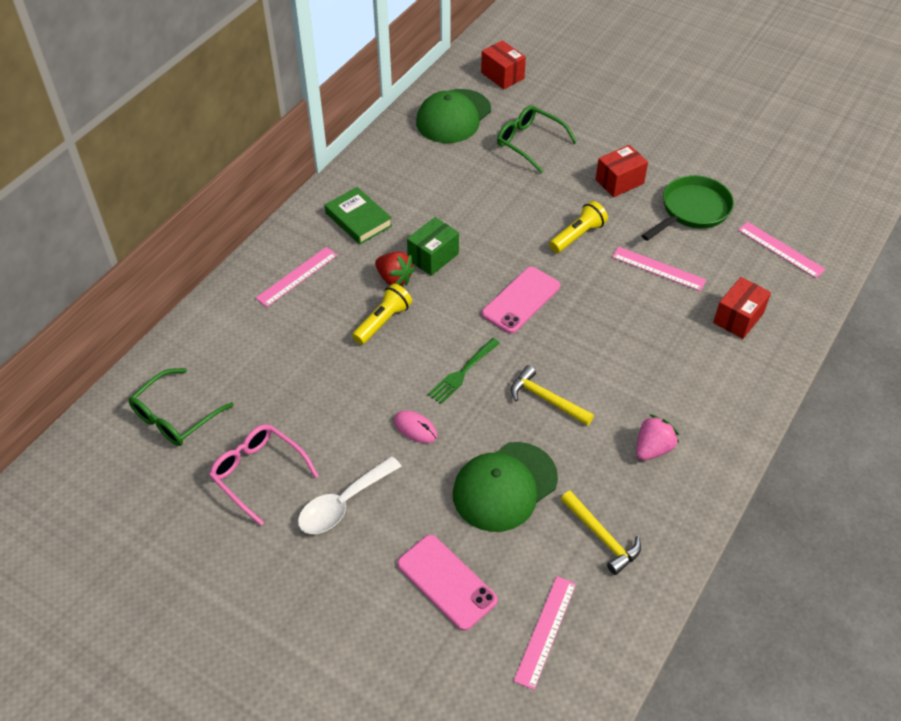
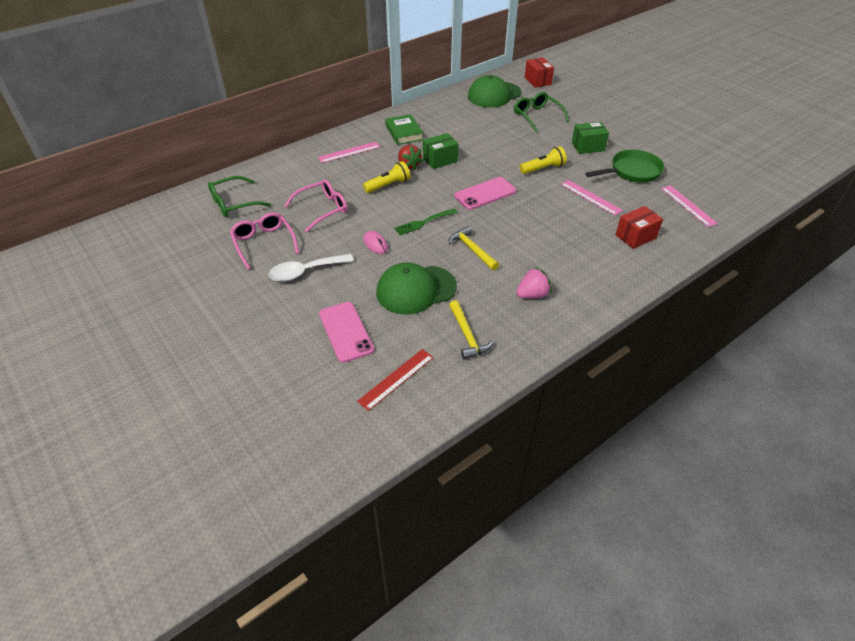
camera: 20 degrees right, 5 degrees down
pink ruler [514,576,576,690] -> red ruler [357,349,434,411]
red box [595,145,648,197] -> green box [572,122,609,154]
none -> pink glasses [284,179,348,232]

